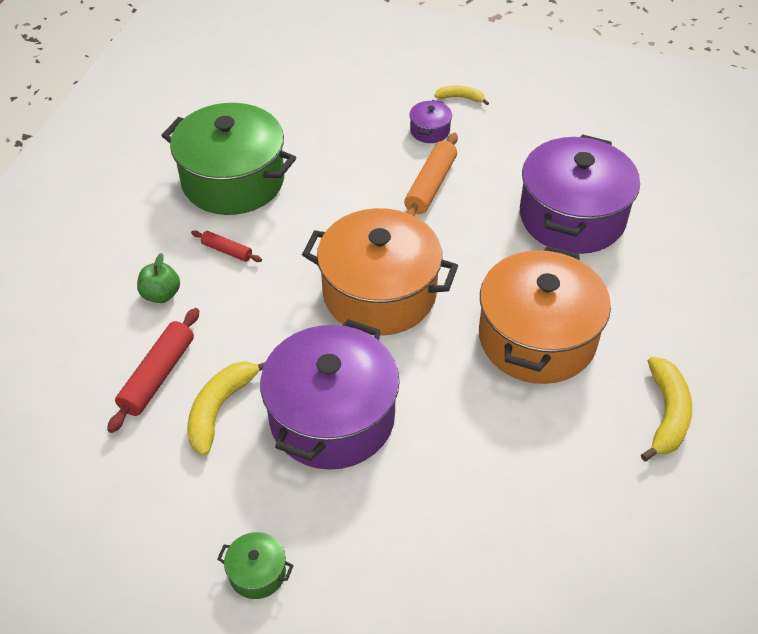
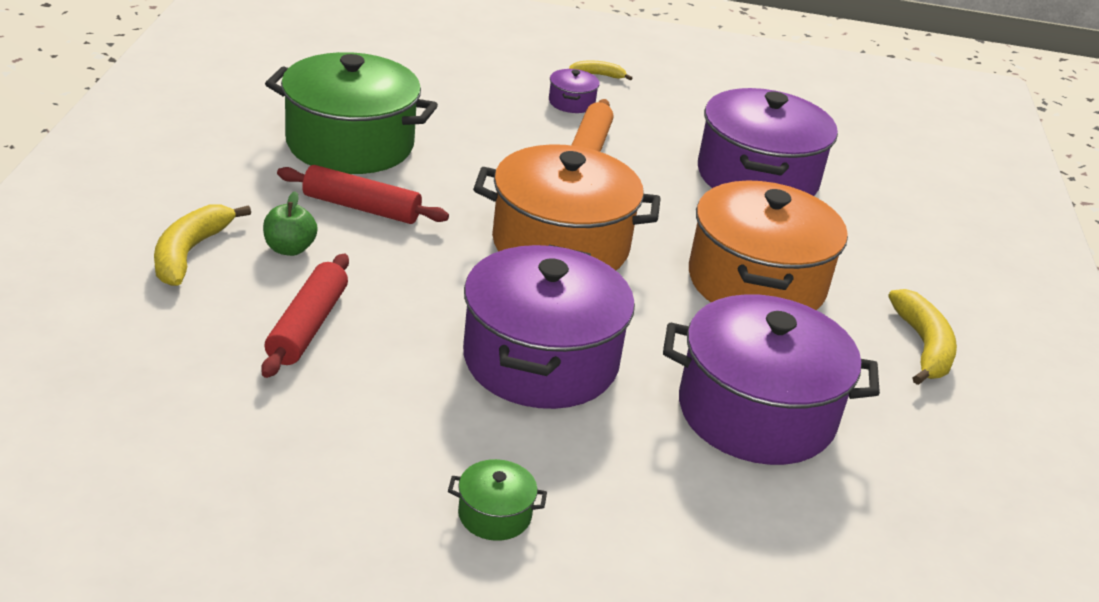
camera: 15 degrees left, 15 degrees down
yellow banana [187,361,265,456] -> yellow banana moved to [154,205,251,286]
red rolling pin [191,230,262,262] -> red rolling pin [277,165,449,224], size x1.78
none -> purple pot [663,294,880,465]

